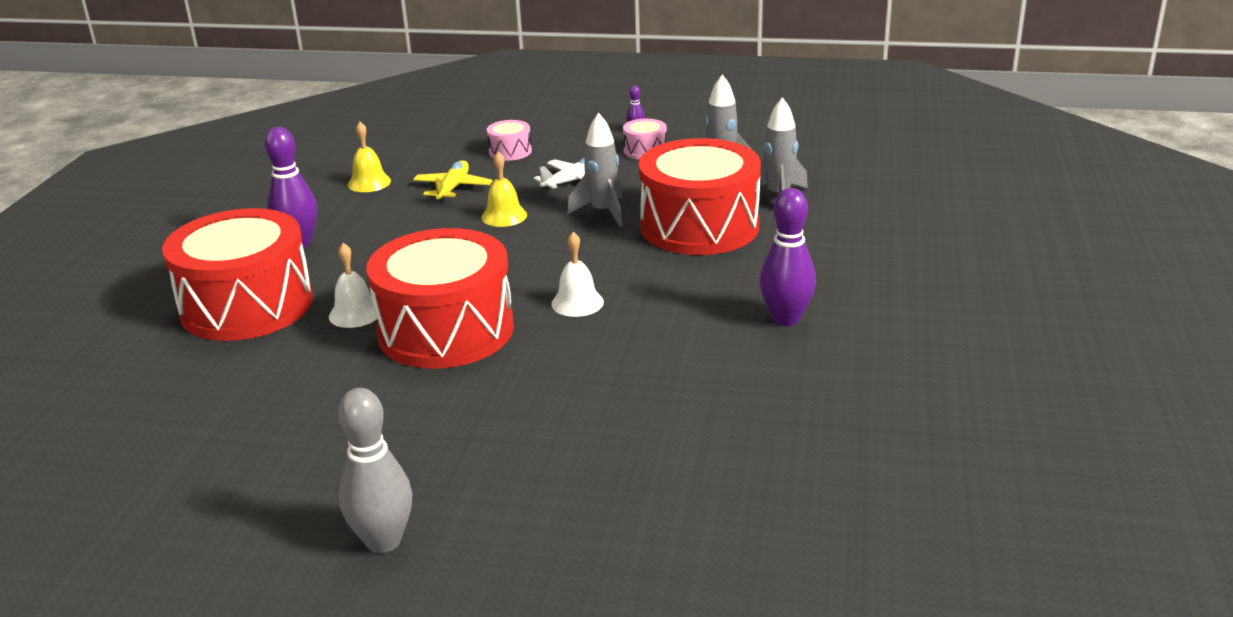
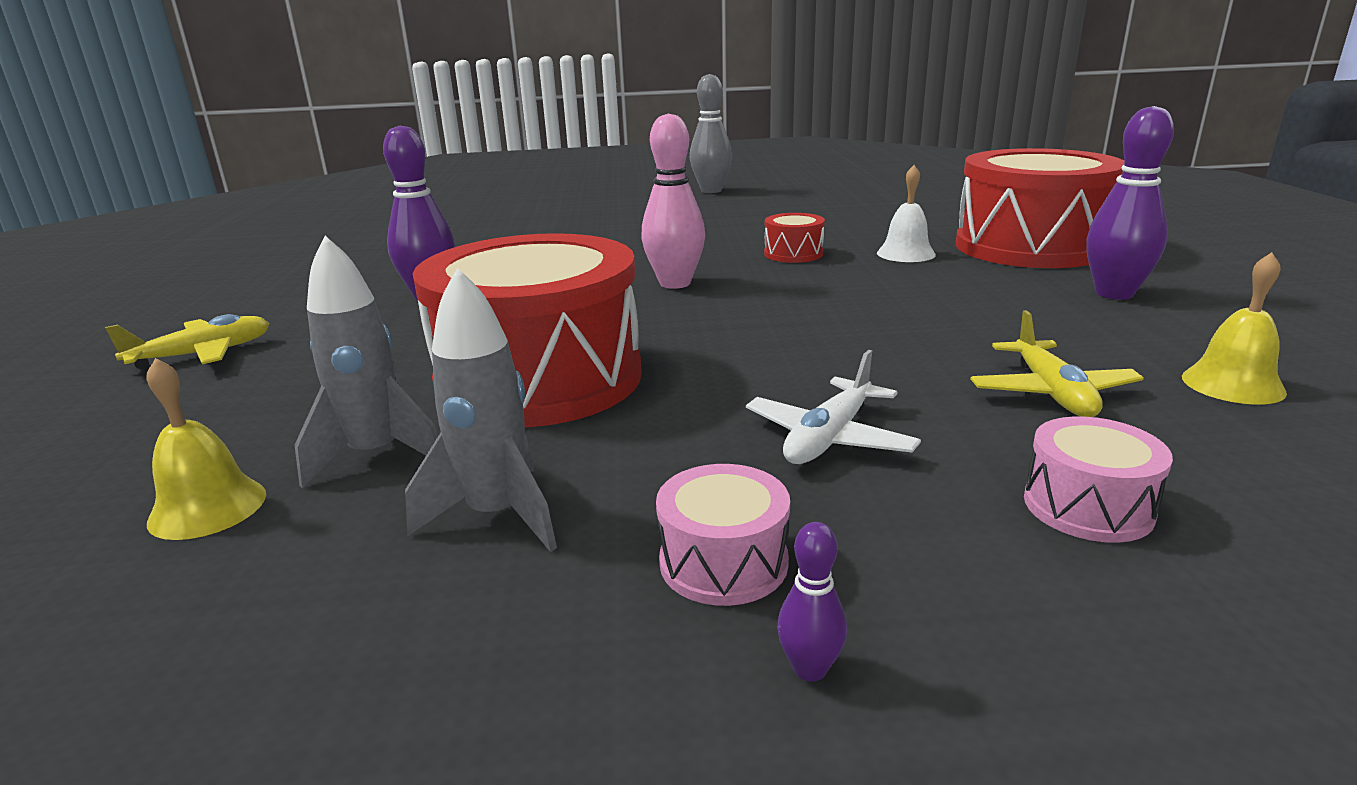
camera: 165 degrees right, 5 degrees down
red drum [366,228,514,369] -> red drum [764,213,825,263], size x0.42
yellow bell [481,152,527,227] -> yellow bell moved to [146,358,266,540]
white bell [551,232,604,317] -> pink bowling pin [641,113,705,289]
grey rocket [567,113,623,226] -> none
none -> yellow plane [105,314,270,369]

